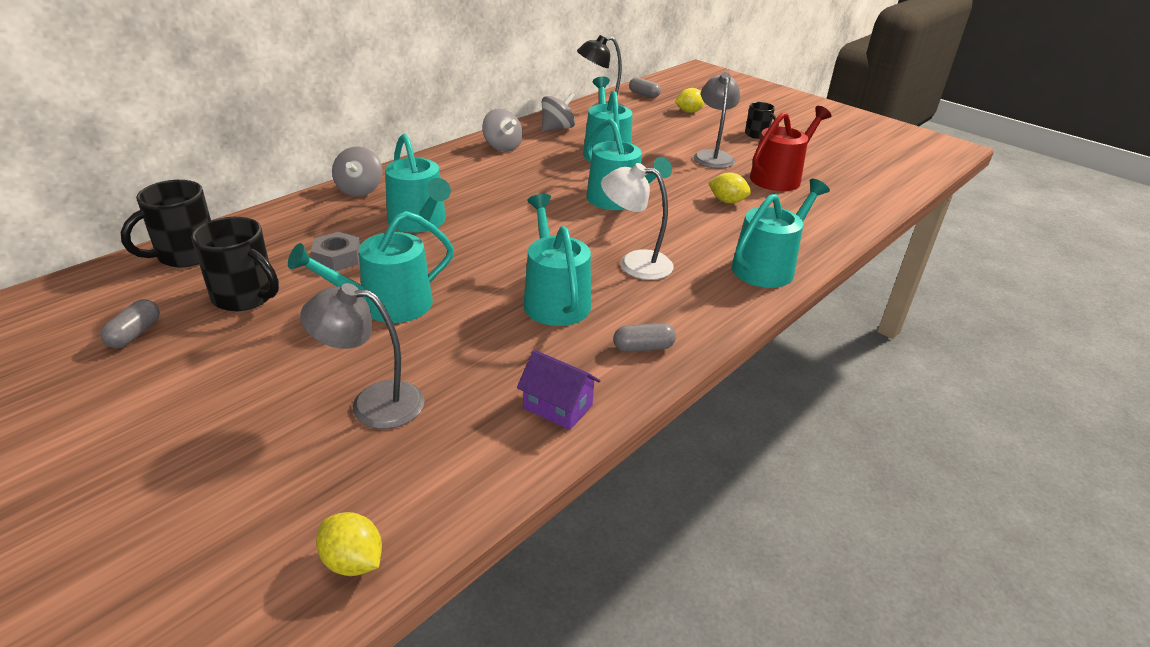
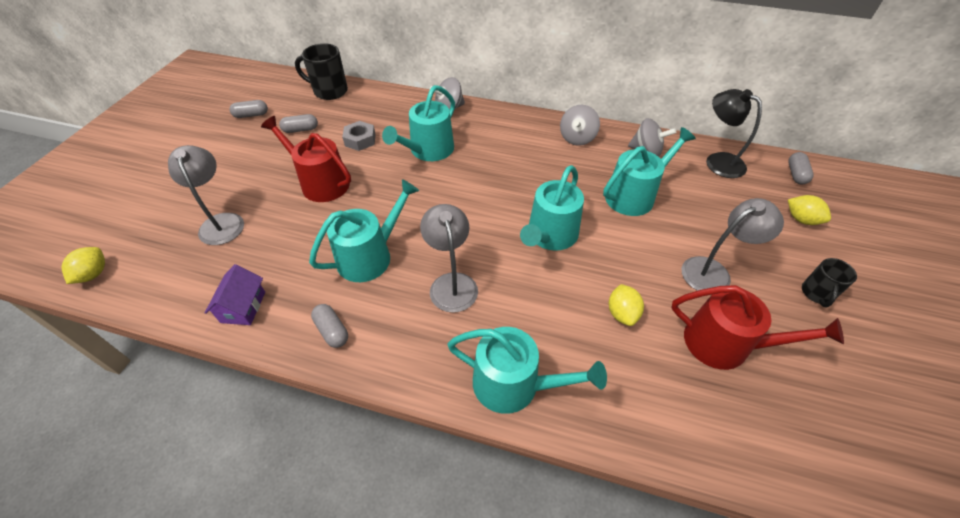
camera: 65 degrees right, 15 degrees up
black mug [191,217,279,311] -> grey capsule [279,114,318,133]
turquoise watering can [288,211,454,323] -> red watering can [261,116,351,202]
white lamp [601,163,674,280] -> grey lamp [420,204,478,313]

